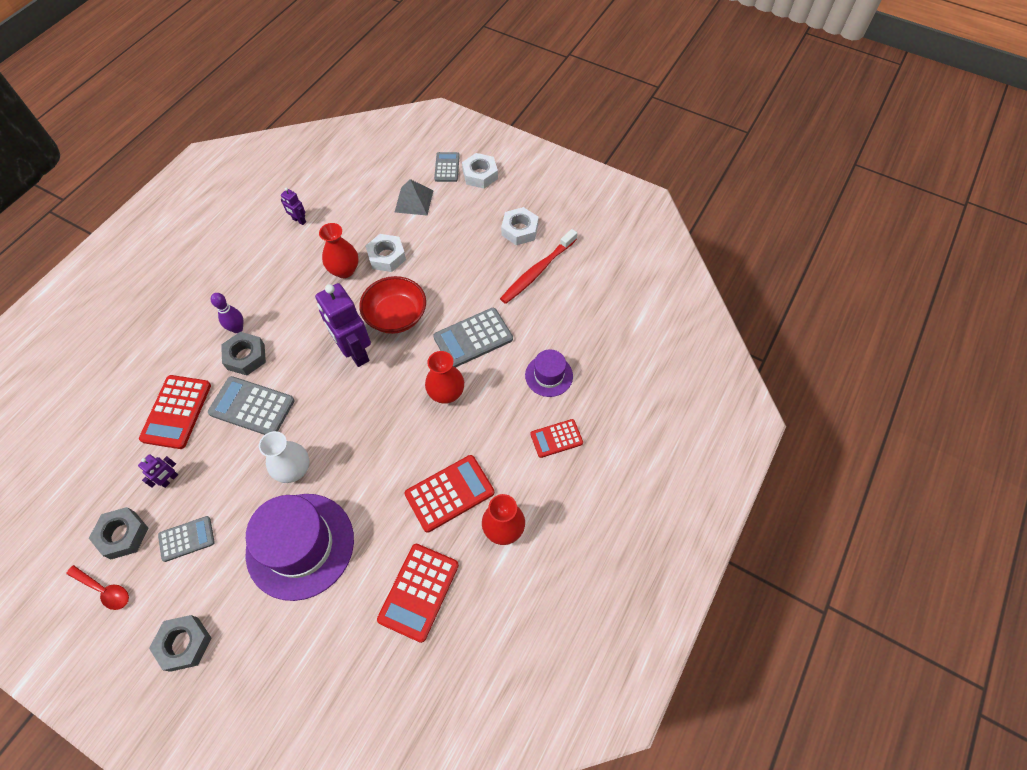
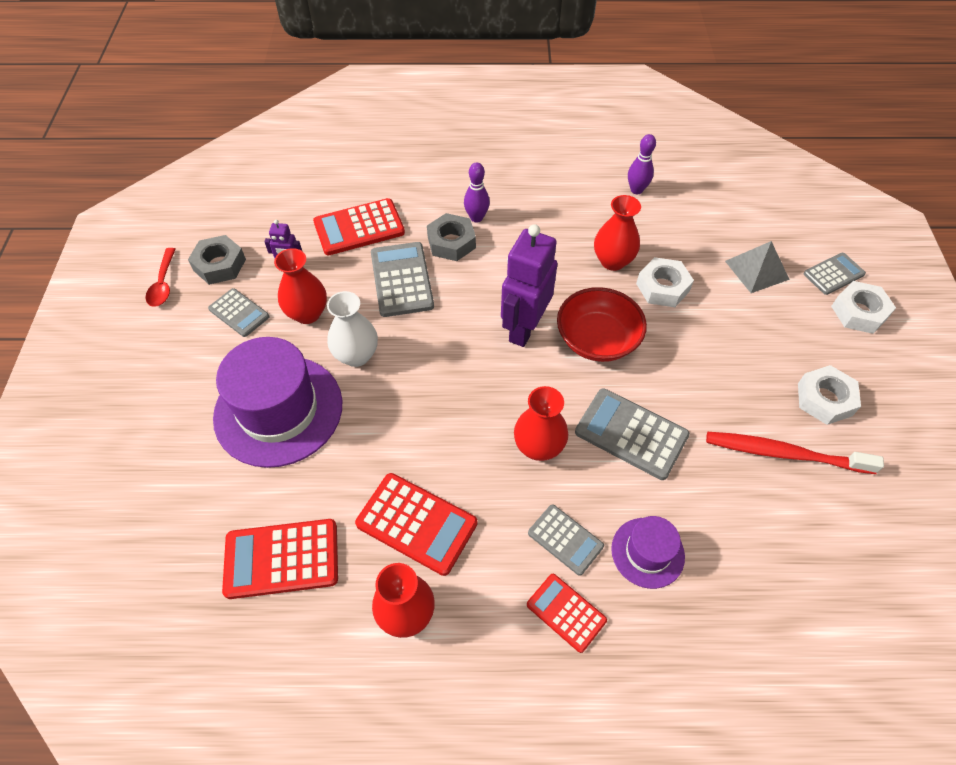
camera: 60 degrees right, 5 degrees down
grey nut [149,615,212,672] -> none
purple robot [281,188,306,225] -> purple bowling pin [628,134,656,194]
none -> red vase [274,248,327,324]
none -> grey calculator [528,504,604,576]

